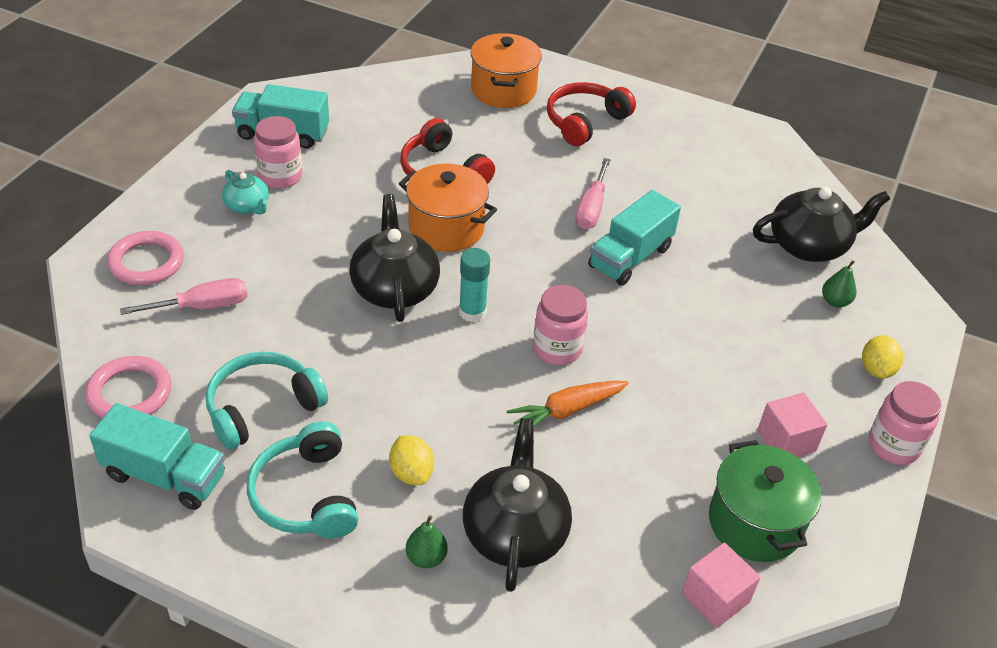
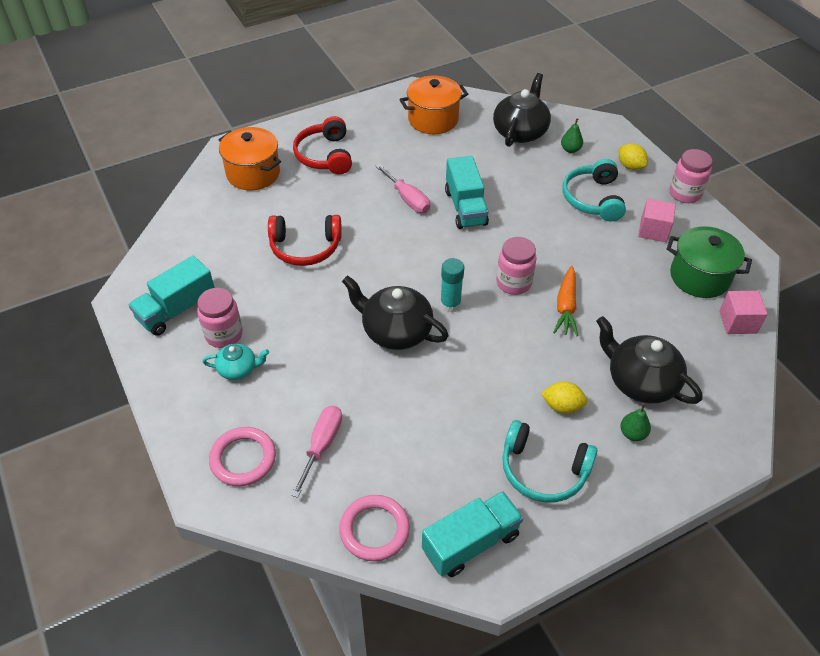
camera: 50 degrees left, 5 degrees up
turquoise headphones [206,352,328,450] -> turquoise headphones moved to [562,159,626,222]
orange pot [399,164,497,252] -> orange pot moved to [399,75,468,134]

